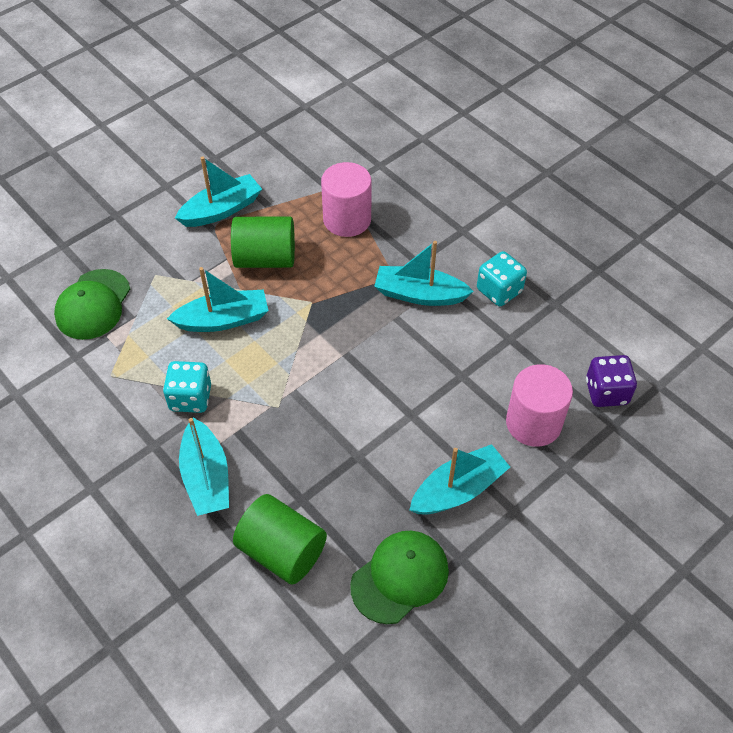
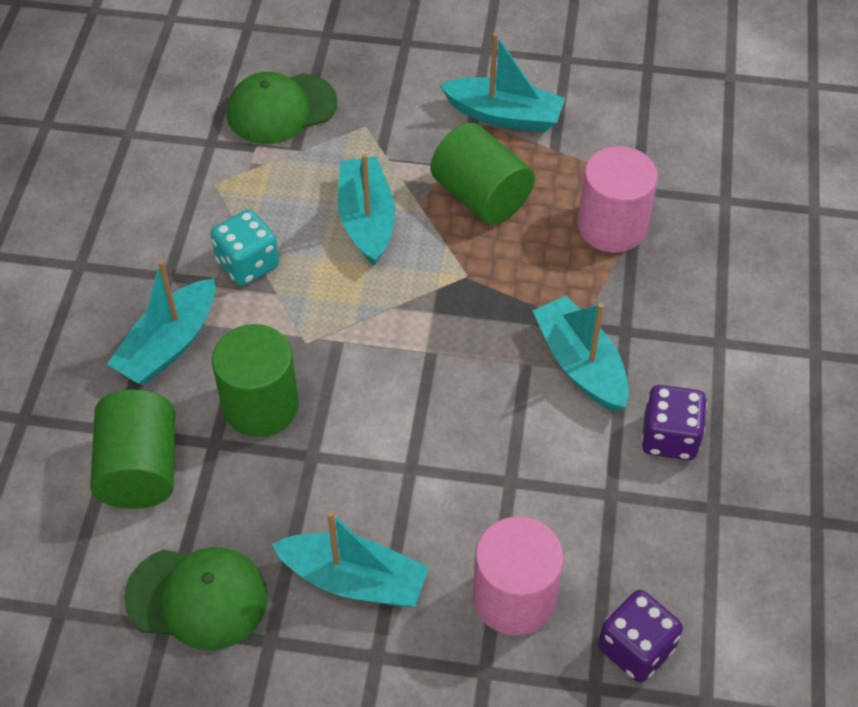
camera: 50 degrees right, 0 degrees up
turquoise boat [167,267,269,332] -> turquoise boat turned 135 degrees counterclockwise [338,154,395,266]
turquoise dice [477,251,527,306] -> purple dice [641,385,707,460]
none -> green cylinder [212,324,299,437]

